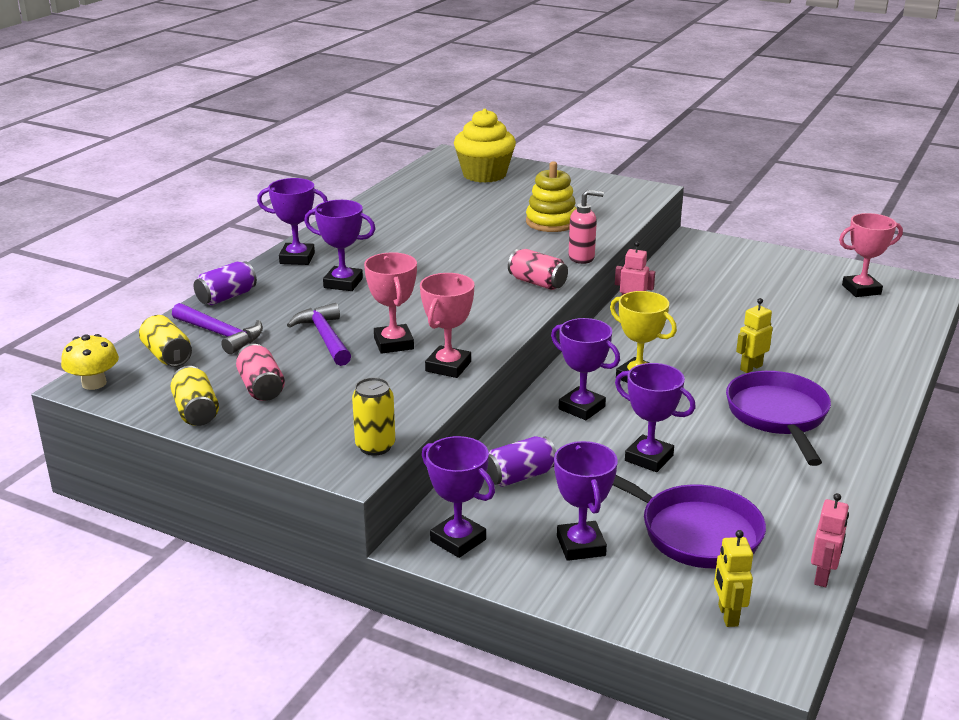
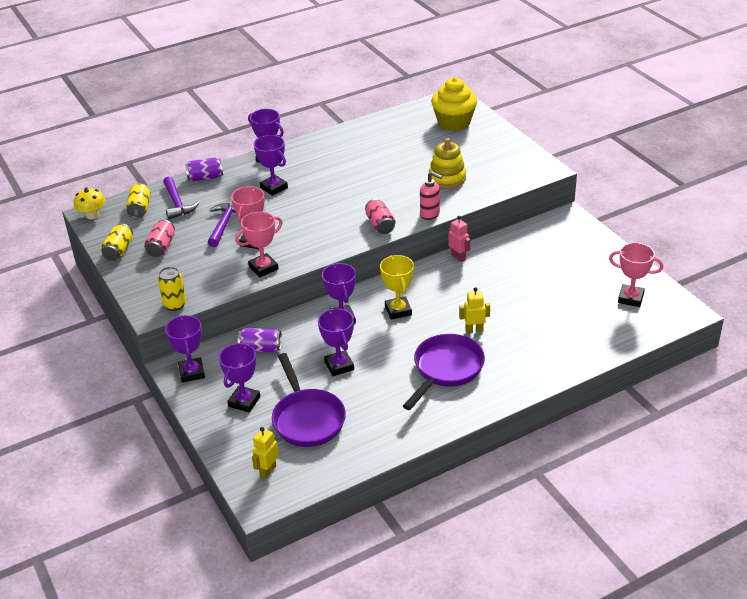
camera: 35 degrees right, 10 degrees up
pink robot [811,493,849,587] -> none

